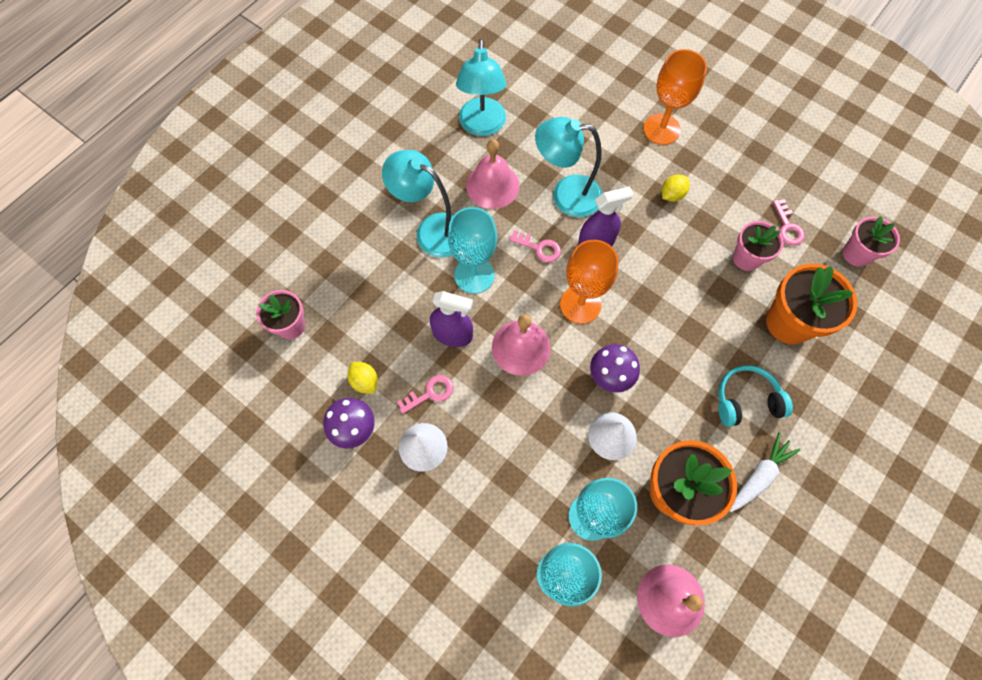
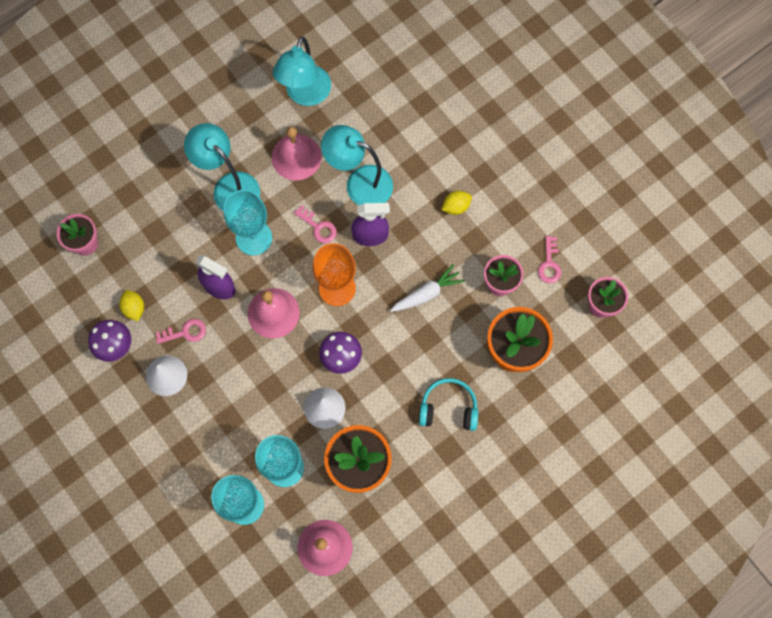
camera: 15 degrees right, 5 degrees up
orange goblet [643,49,707,145] -> none
white carrot [730,432,800,512] -> white carrot moved to [390,264,465,312]

